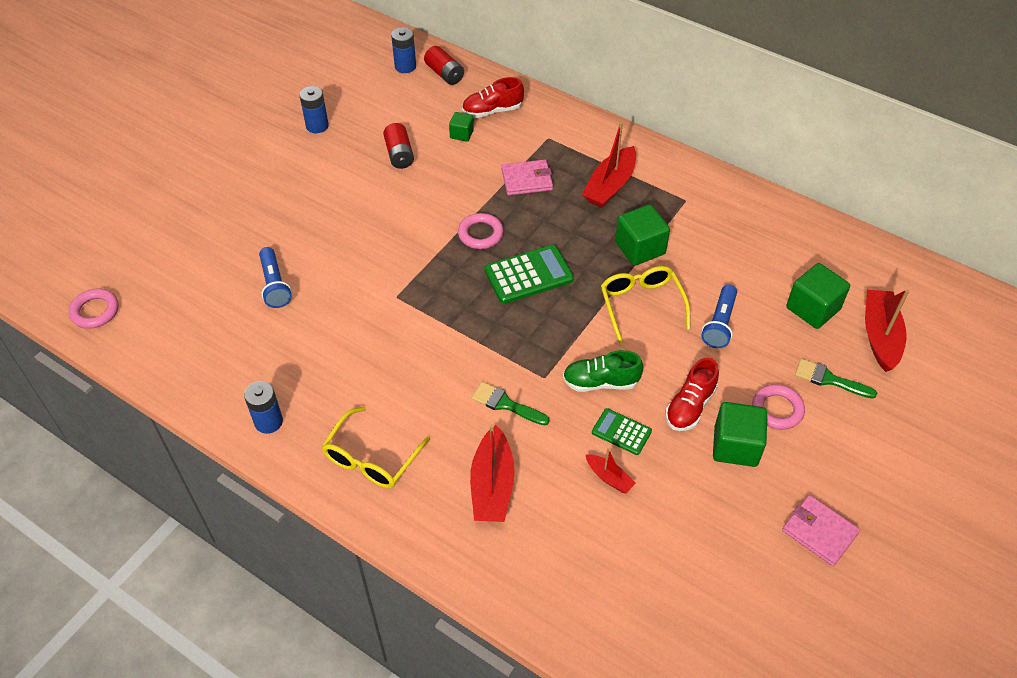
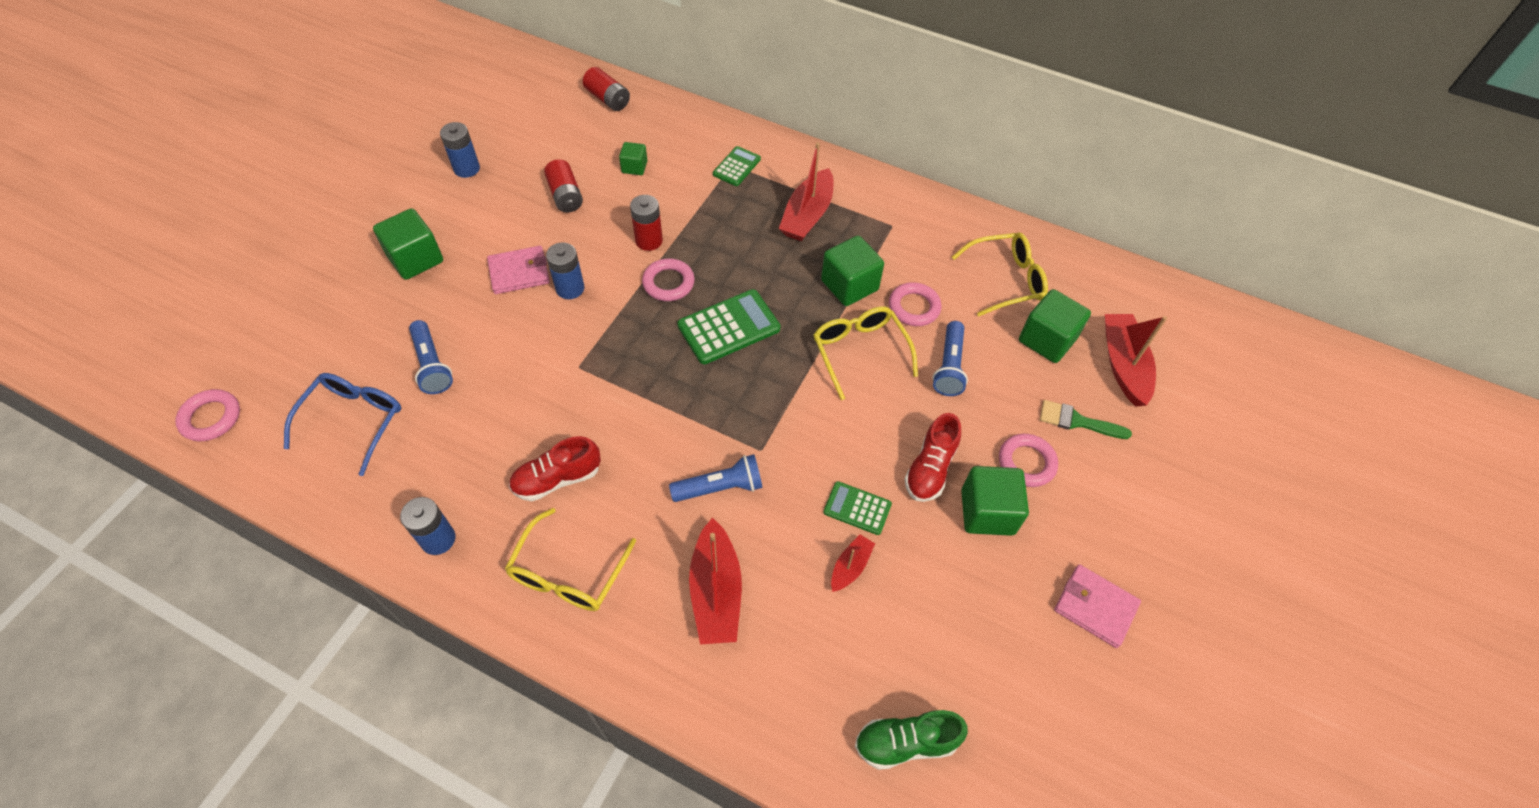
camera: 10 degrees left, 5 degrees up
blue battery [391,27,416,73] -> blue battery moved to [546,242,584,299]
red shoe [462,77,524,118] -> red shoe moved to [509,436,601,501]
green brush [472,382,550,425] -> blue flashlight [669,454,762,502]
pink wallet [501,160,553,195] -> pink wallet moved to [487,246,550,294]
green shoe [563,350,643,392] -> green shoe moved to [855,710,968,770]
red boat [586,448,636,493] -> red boat turned 90 degrees counterclockwise [831,534,875,592]
none -> blue glasses [284,373,401,476]
none -> green cube [373,208,443,280]
none -> red battery [630,195,663,251]
none -> green calculator [713,146,761,186]
none -> pink ring [889,282,941,326]
none -> yellow glasses [952,232,1048,316]

